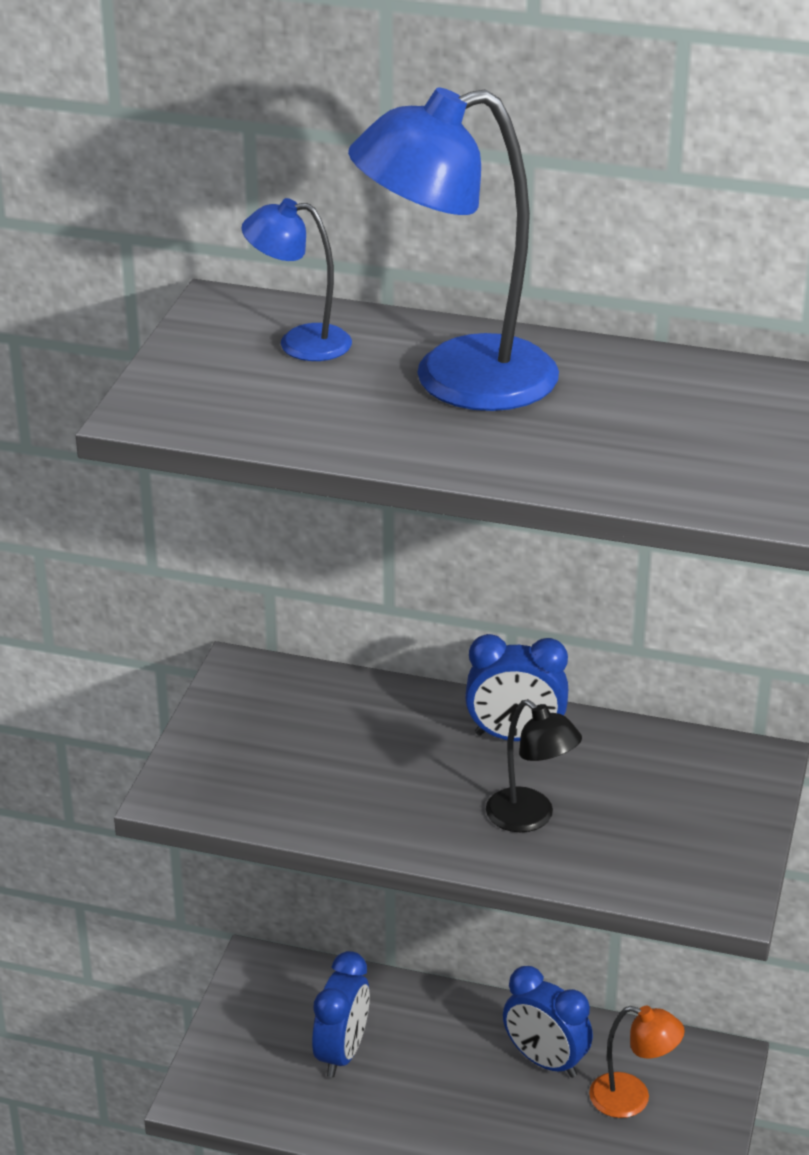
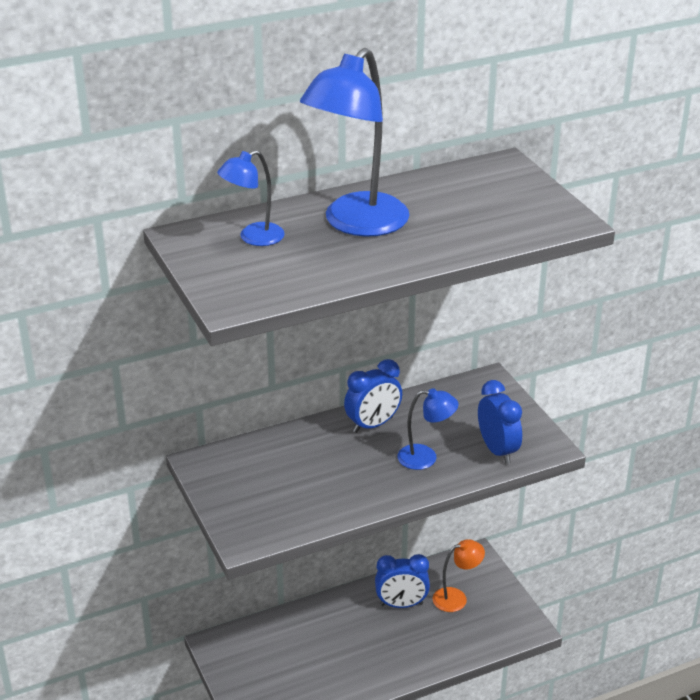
camera: 40 degrees left, 0 degrees up
blue clock [312,951,370,1077] -> blue clock moved to [478,380,522,464]
black lamp [486,699,582,832] -> blue lamp [397,388,459,470]

